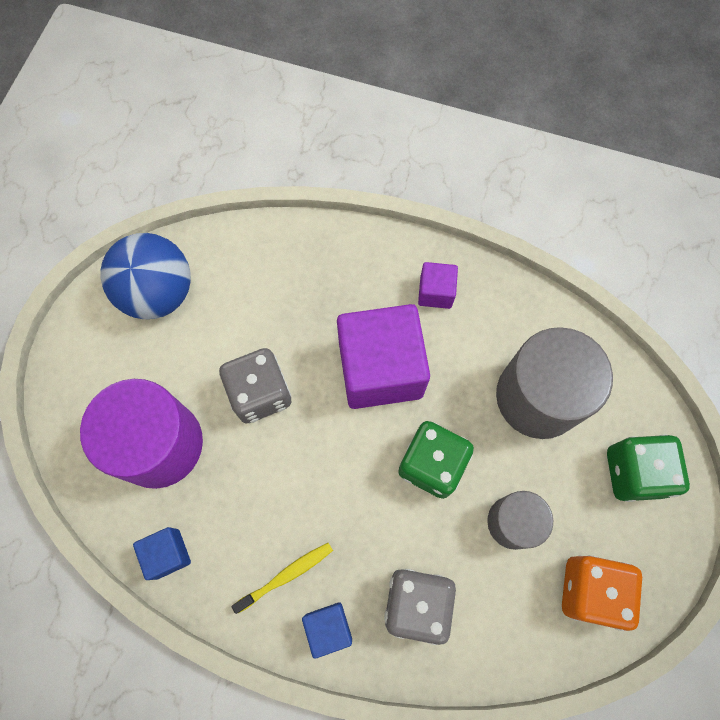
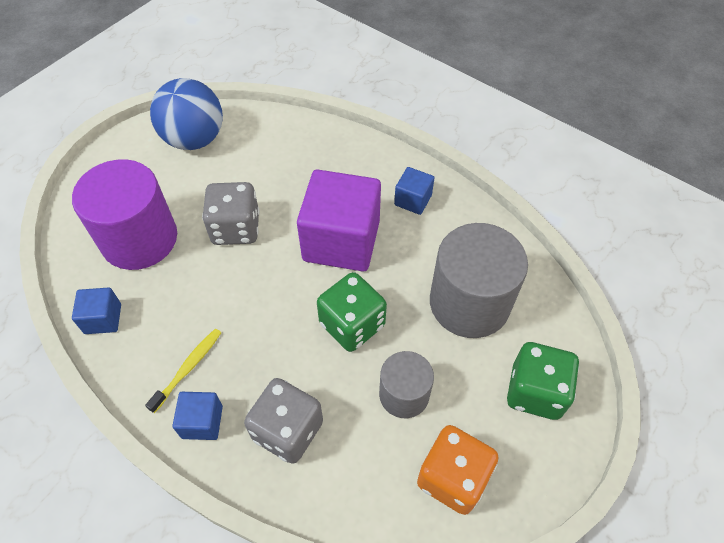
camera: 20 degrees right, 15 degrees down
yellow toothbrush [231,543,333,614] -> yellow toothbrush turned 45 degrees counterclockwise [145,328,221,413]
purple cube [418,262,458,309] -> blue cube [394,167,435,215]

